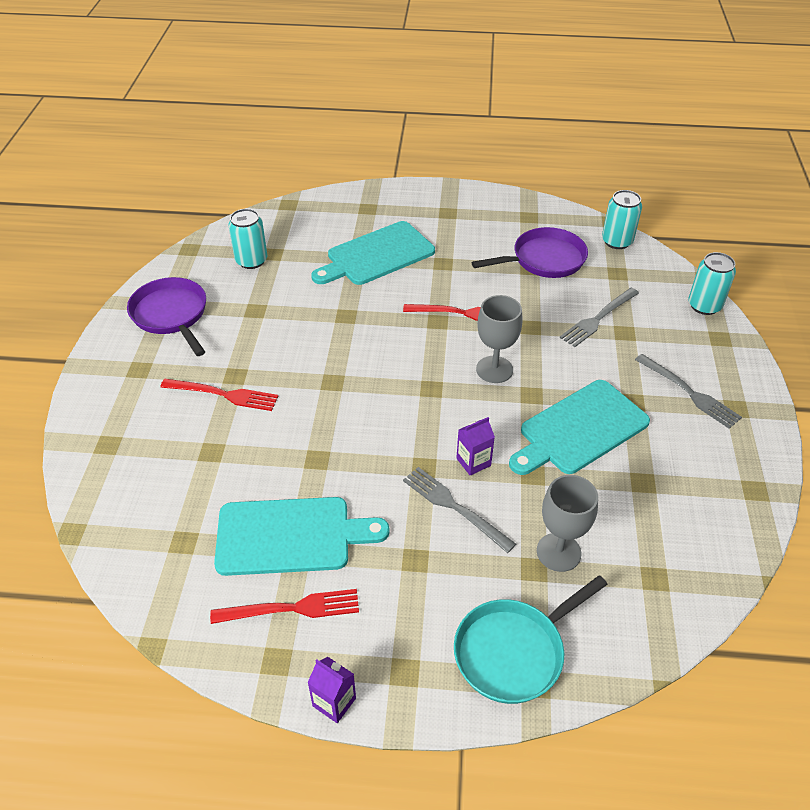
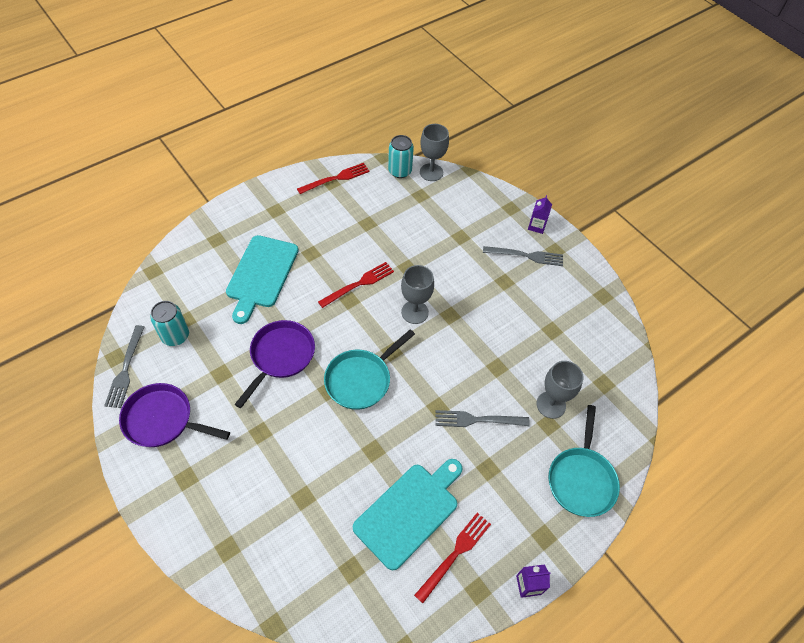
camera: 45 degrees left, 10 degrees up
red fork [160,379,278,411] -> red fork moved to [297,163,370,194]
purple carton [457,417,495,476] -> purple carton moved to [528,195,552,234]
purple pan [472,227,588,278] -> purple pan moved to [234,320,315,408]
turquoise cutting board [509,380,650,475] -> none
grey fork [560,288,639,347] -> grey fork moved to [104,325,144,408]
turquoise can [688,252,736,315] -> none
none -> turquoise pan [324,329,415,410]
none -> grey goblet [420,124,449,181]

